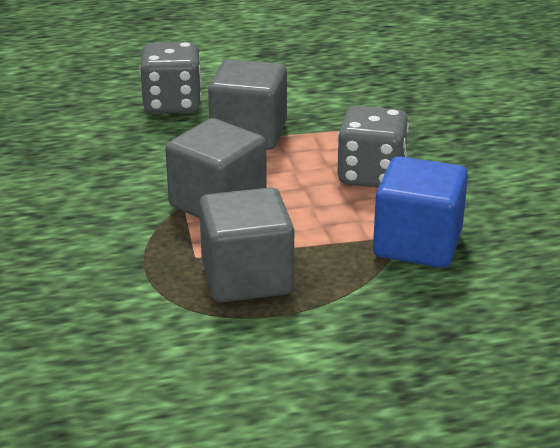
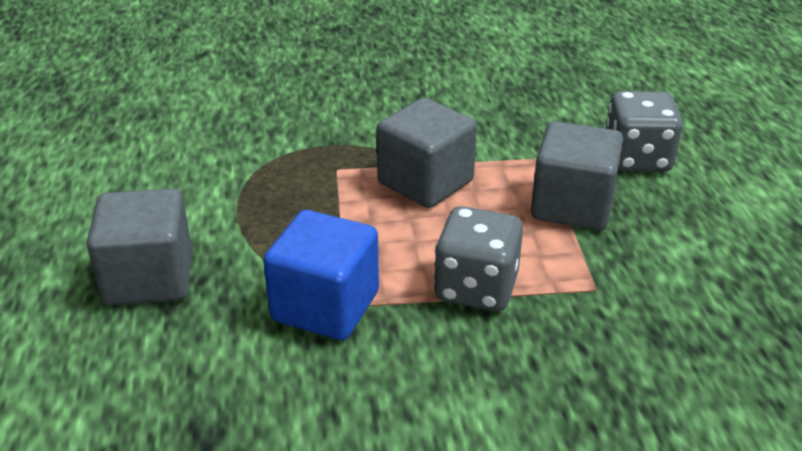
camera: 95 degrees right, 5 degrees up
grey cube [199,187,294,303] -> grey cube moved to [87,188,192,306]

